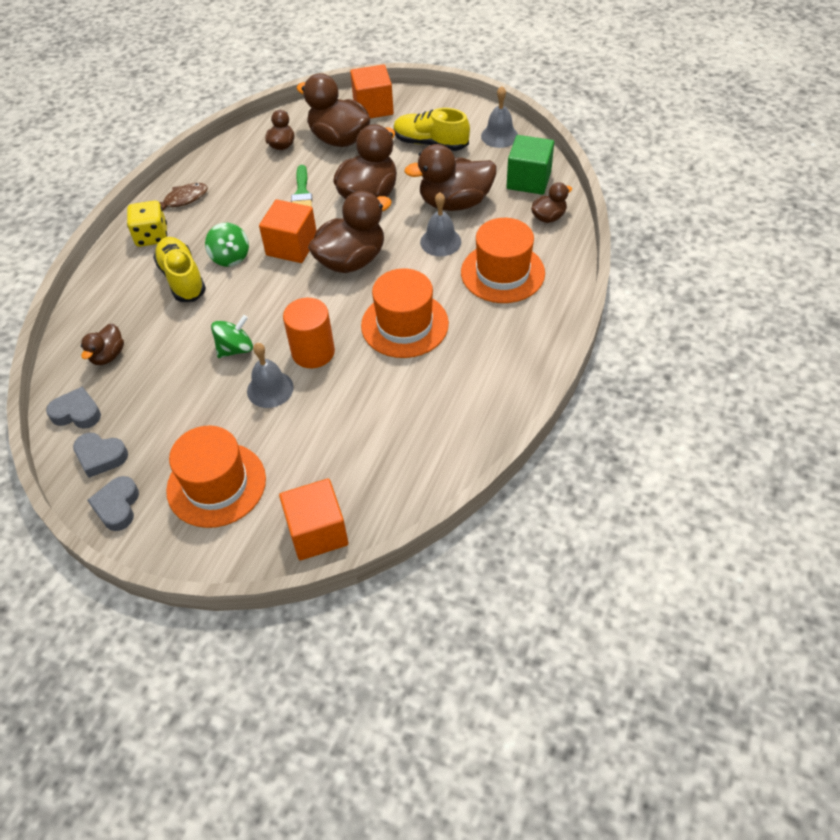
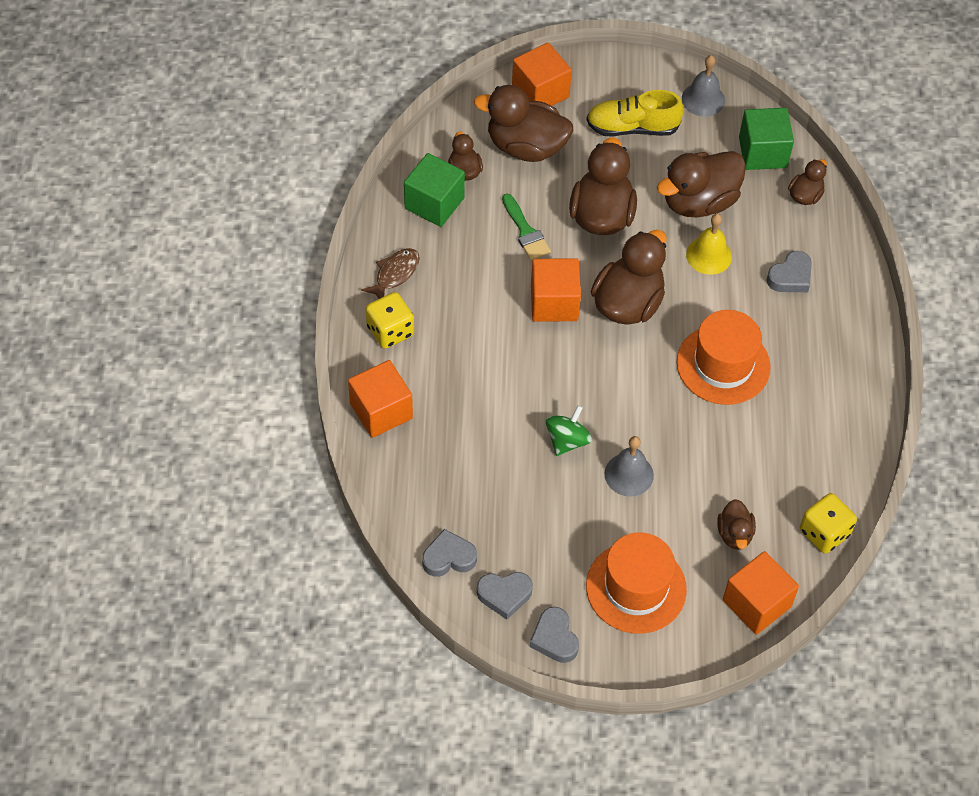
camera: 25 degrees left, 5 degrees up
brown duck [81,324,124,365] -> brown duck moved to [718,499,756,550]
yellow shoe [153,237,206,302] -> none
green spinning top [205,223,249,267] -> none
orange cylinder [283,298,335,368] -> none
grey bell [420,192,461,256] -> yellow bell [686,214,732,275]
orange hat [461,218,545,303] -> grey heart [766,251,812,292]
none -> orange cube [348,360,413,438]
none -> green cube [404,153,465,227]
none -> yellow dice [800,493,857,554]

